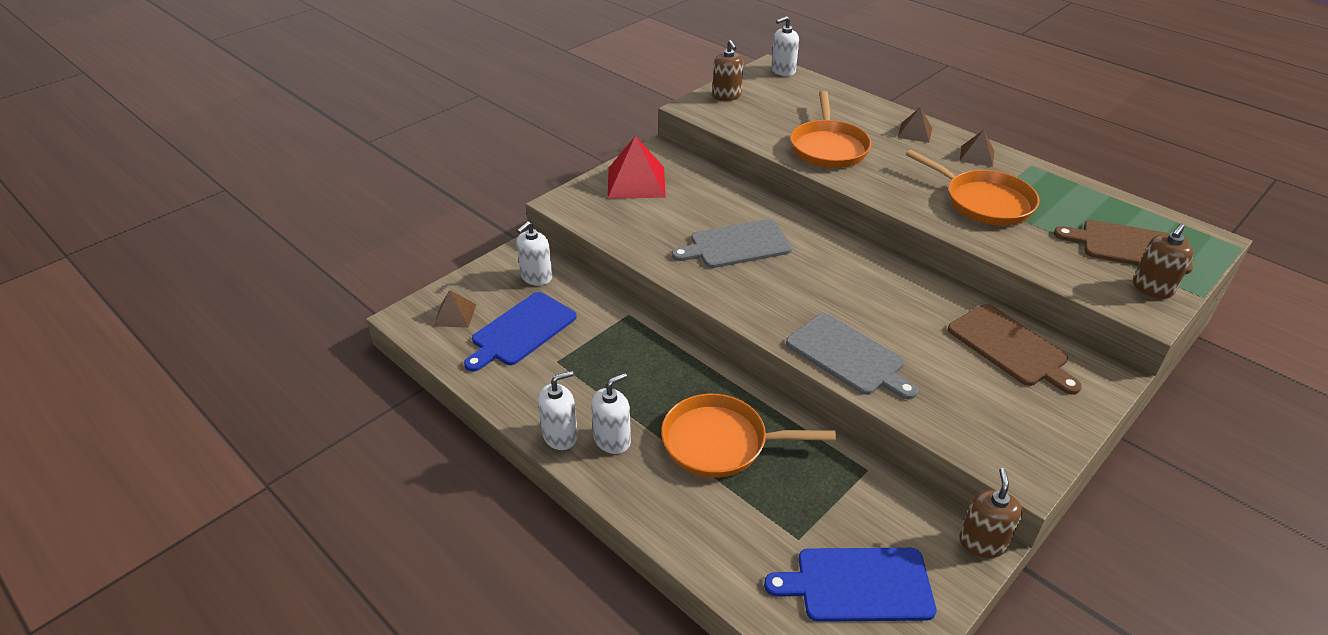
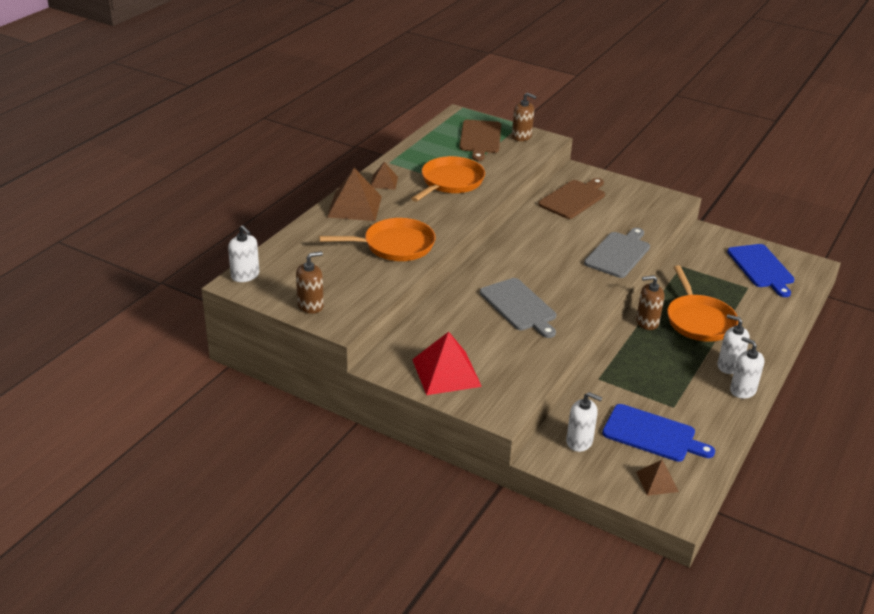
camera: 105 degrees left, 5 degrees down
brown pyramid [897,107,932,143] -> brown pyramid [327,168,382,221], size x1.81
brown soap dispenser [959,468,1022,558] -> brown soap dispenser moved to [636,275,664,330]

